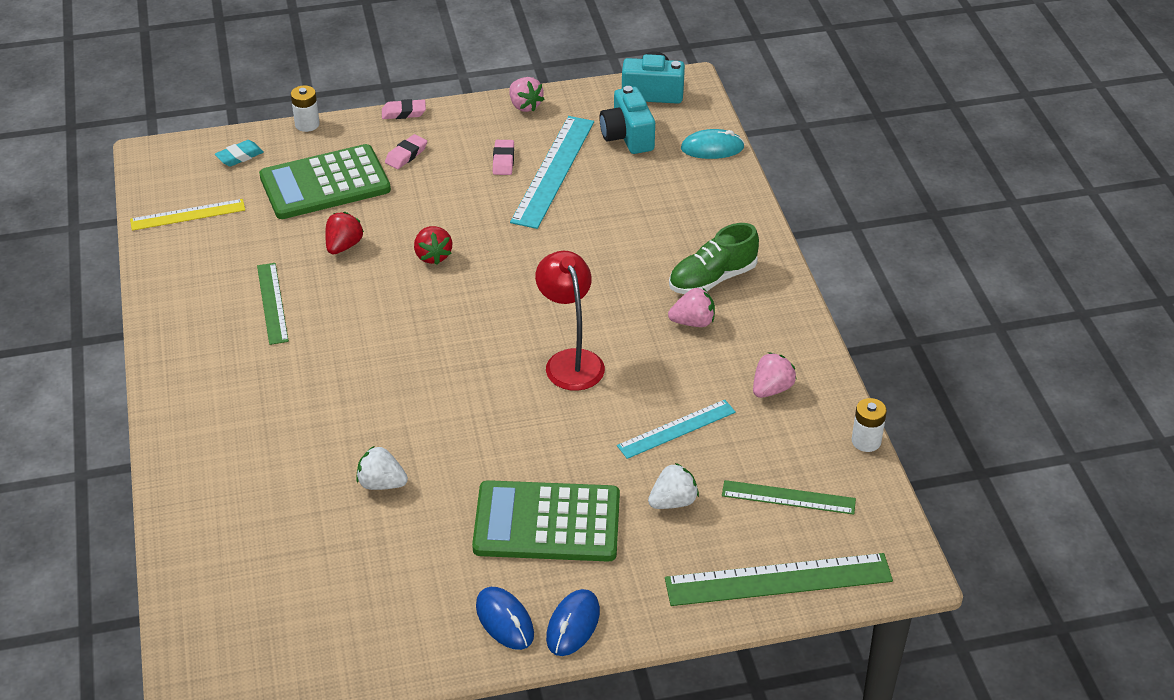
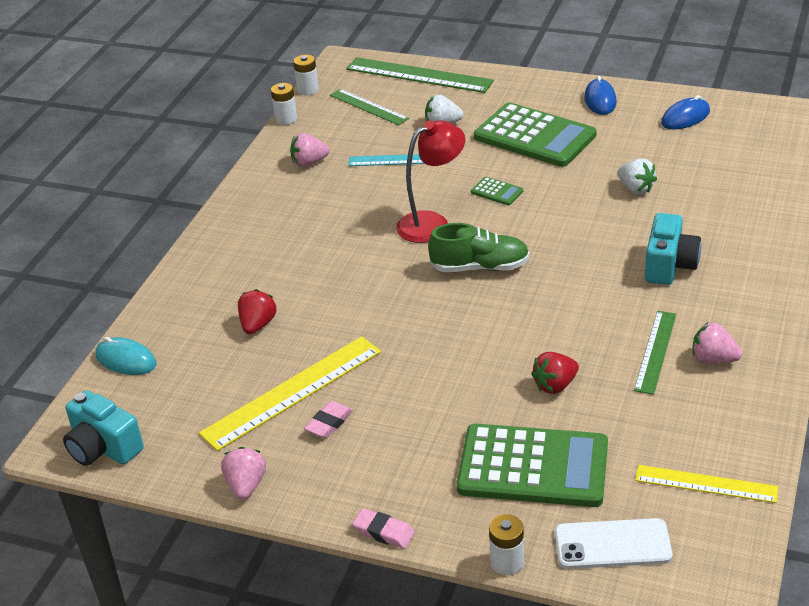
camera: 145 degrees left, 5 degrees down
turquoise eraser [215,140,264,167] -> white phone [555,518,673,569]
pink eraser [385,134,427,169] -> none
red strawberry [414,226,452,265] -> red strawberry moved to [238,289,277,334]
turquoise ruler [510,116,594,229] -> yellow ruler [199,336,381,451]
red lamp [535,251,605,391] -> red lamp turned 135 degrees counterclockwise [396,120,465,243]
blue mouse [546,589,600,656] -> blue mouse moved to [661,95,710,130]
turquoise camera [600,86,655,154] -> turquoise camera moved to [645,213,701,285]
pink strawberry [668,288,715,327] -> pink strawberry moved to [692,322,742,363]
green shoe [669,223,759,294] -> green shoe moved to [428,223,530,272]
none -> white battery [293,54,319,96]
none -> green calculator [471,177,523,205]

